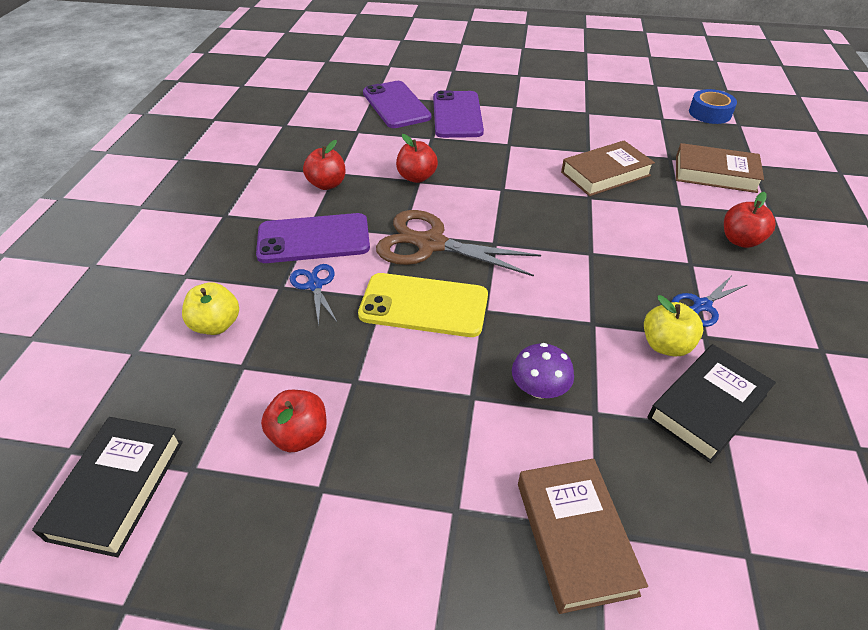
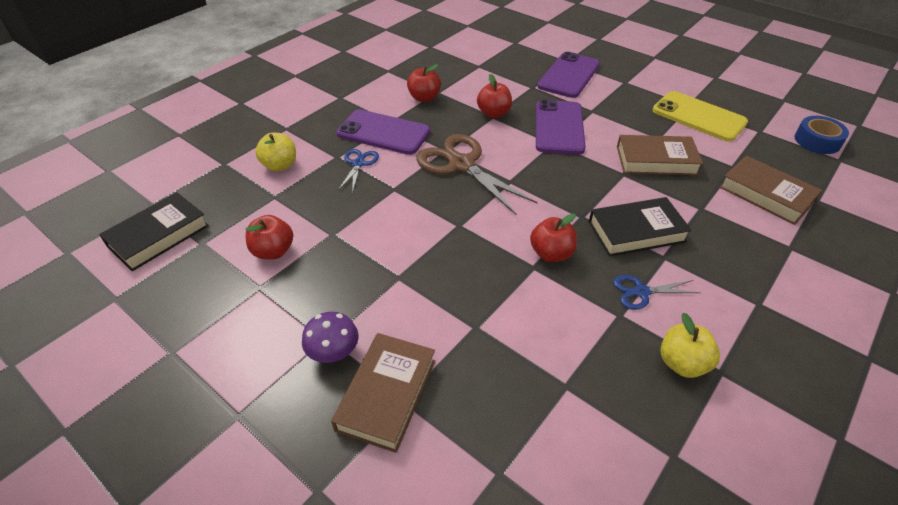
camera: 30 degrees right, 0 degrees up
yellow phone [358,273,488,337] -> yellow phone moved to [653,91,748,141]
purple phone [363,81,431,128] -> purple phone moved to [536,100,586,155]
purple mushroom [512,343,574,399] -> purple mushroom moved to [302,312,358,363]
yellow apple [644,295,703,356] -> yellow apple moved to [660,313,720,378]
black book [648,344,776,463] -> black book moved to [589,197,692,257]
red apple [724,192,776,248] -> red apple moved to [530,213,577,262]

